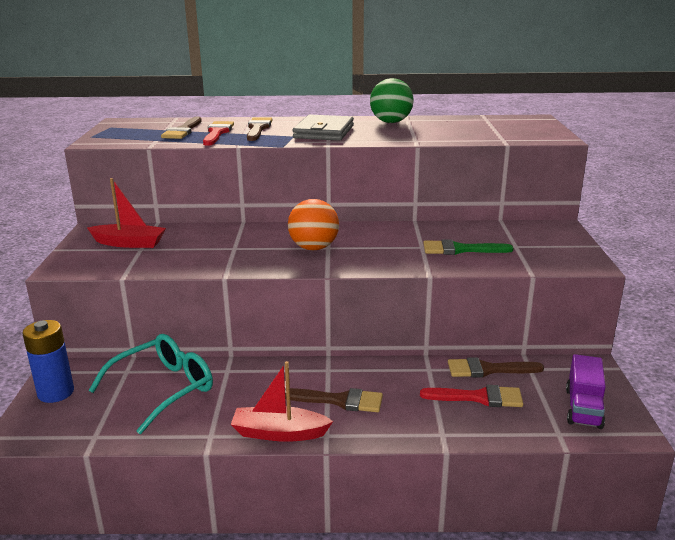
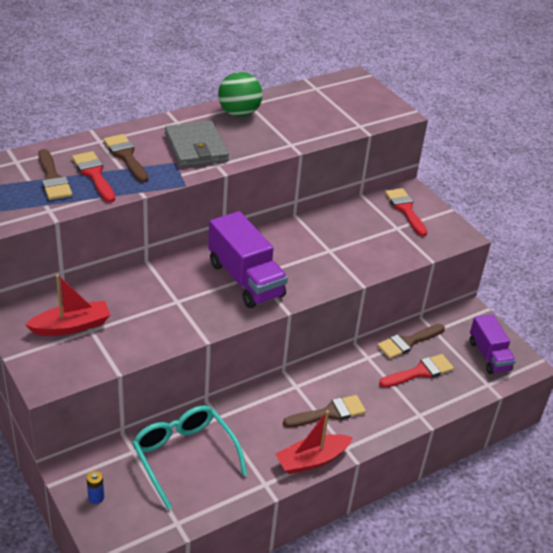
camera: 35 degrees left, 15 degrees up
blue battery [22,320,74,403] -> blue battery [87,471,104,504], size x0.47
turquoise glasses [88,334,213,434] -> turquoise glasses turned 45 degrees counterclockwise [132,405,247,510]
orange ball [288,199,339,250] -> purple truck [208,211,288,308]
green brush [423,239,514,255] -> none
none -> red brush [385,188,427,236]

